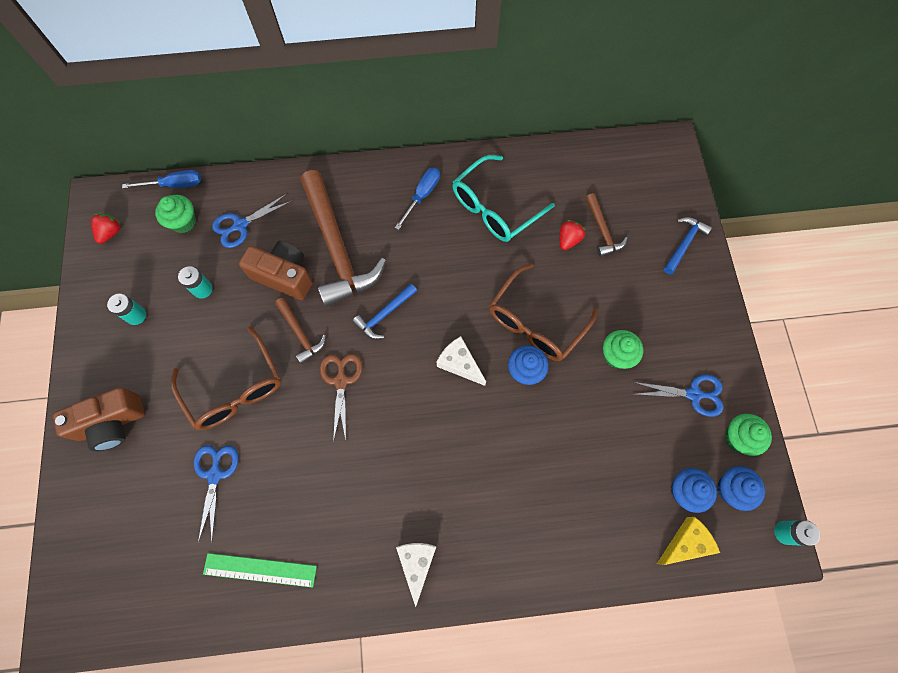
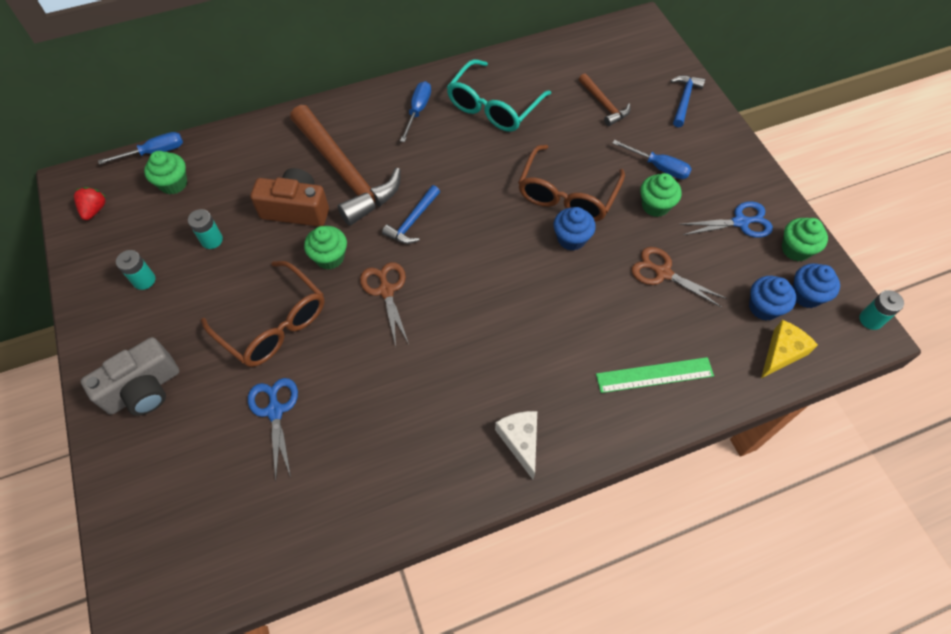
camera: 15 degrees left, 10 degrees down
brown camera [53,387,145,451] -> grey camera [81,337,179,416]
green ruler [203,553,317,588] -> green ruler moved to [596,357,714,393]
blue scissors [212,194,292,248] -> none
brown hammer [275,297,326,364] -> green cupcake [304,226,347,270]
white cheese [437,336,486,386] -> none
red strawberry [560,220,586,250] -> none
none -> blue screwdriver [613,140,692,179]
none -> brown scissors [631,247,727,308]

